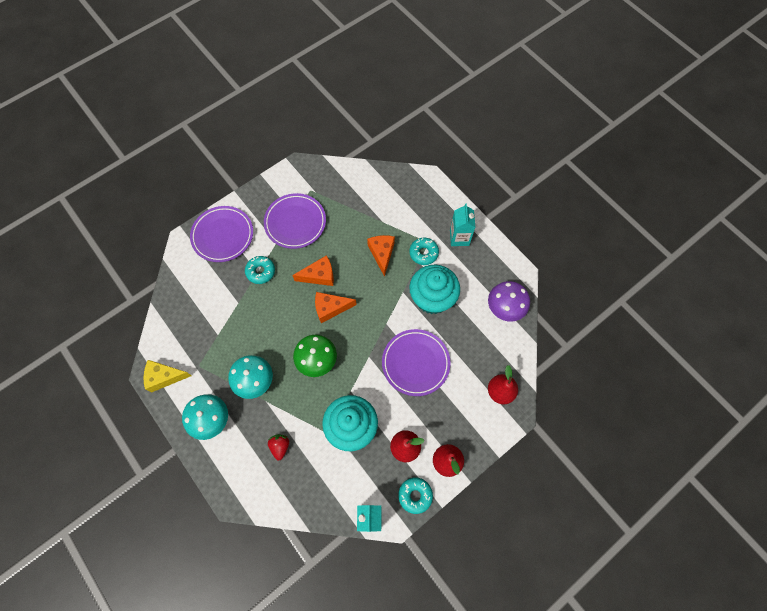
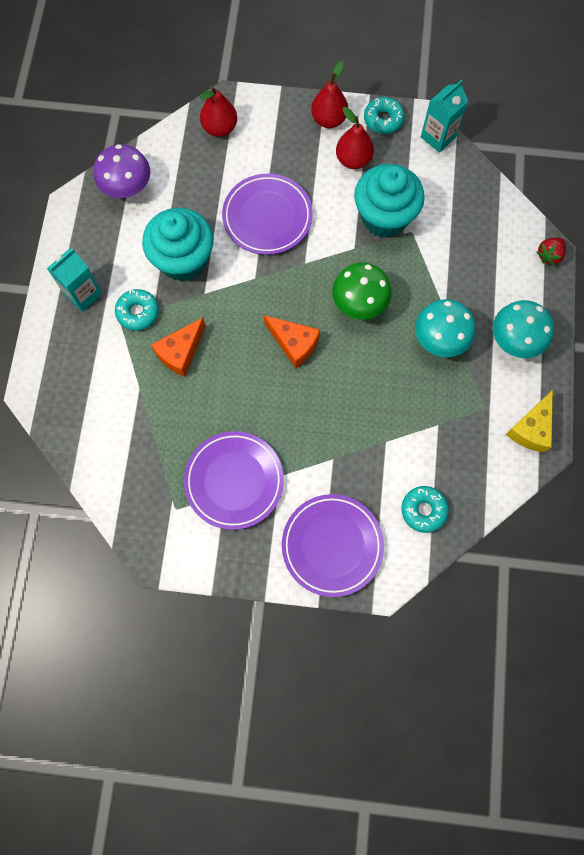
camera: 135 degrees left, 5 degrees up
yellow cheese [143,360,192,393] -> yellow cheese turned 75 degrees clockwise [506,390,553,453]
turquoise donut [245,256,275,284] -> turquoise donut moved to [401,486,449,533]
red strawberry [268,434,289,460] -> red strawberry moved to [536,237,566,266]
orange cheese [292,255,334,286] -> none

